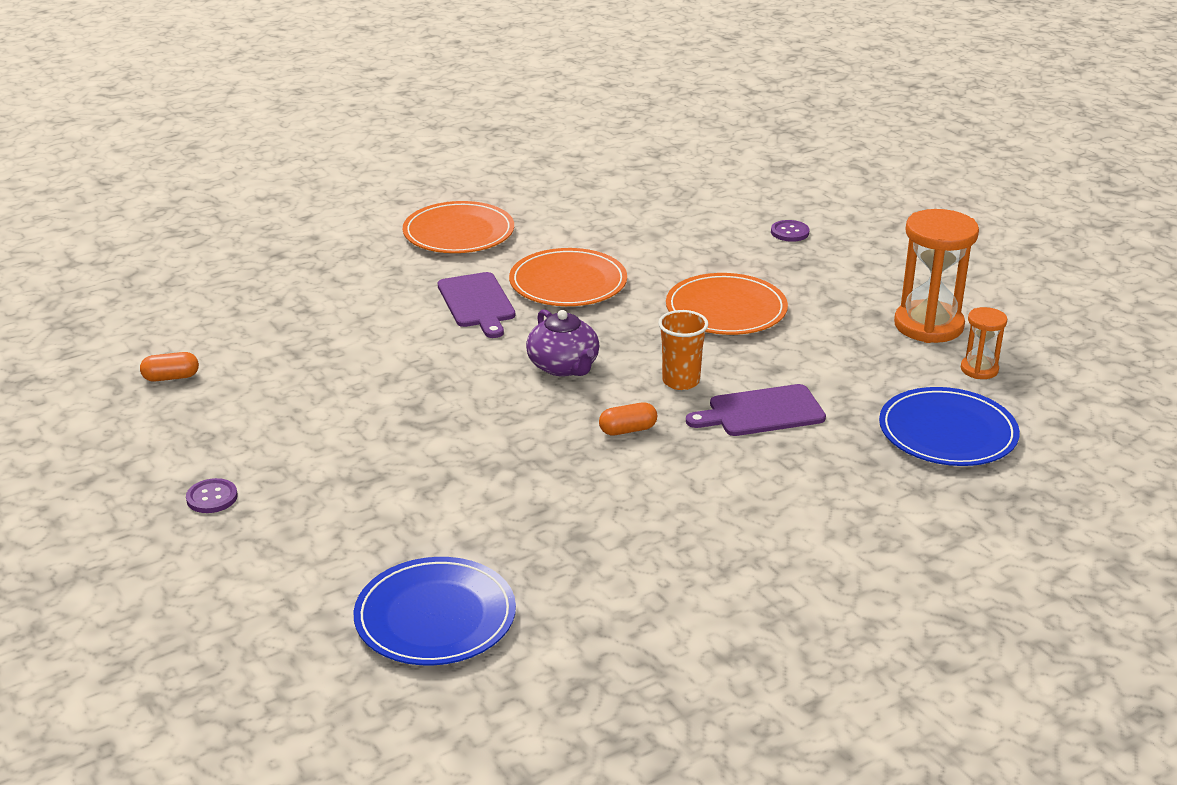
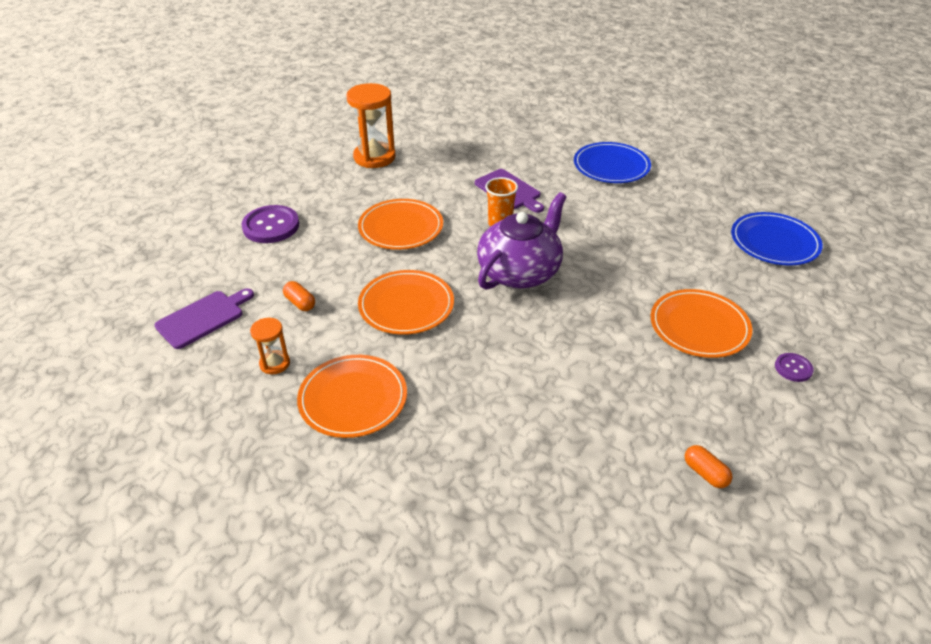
camera: 115 degrees left, 10 degrees up
purple cutting board [438,272,515,338] -> purple cutting board moved to [154,288,254,349]
purple teapot [526,310,599,377] -> purple teapot [477,192,567,290], size x1.62
orange capsule [599,402,657,436] -> orange capsule moved to [283,281,315,311]
purple button [771,220,809,242] -> purple button [242,205,299,243], size x1.92
blue plate [879,387,1020,466] -> blue plate moved to [574,142,651,183]
orange hourglass [961,307,1007,379] -> orange hourglass moved to [250,318,290,374]
none -> orange plate [651,289,752,358]

